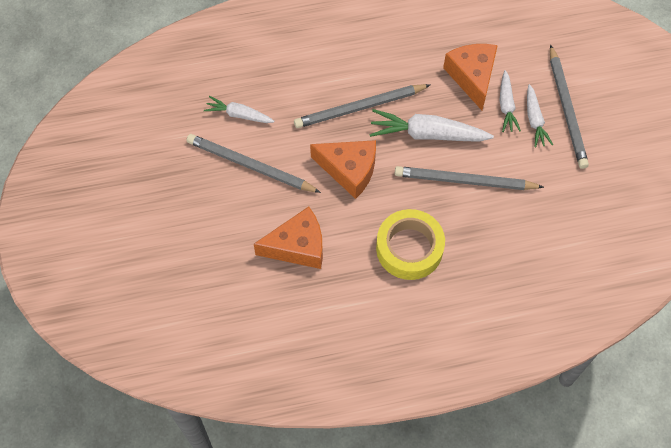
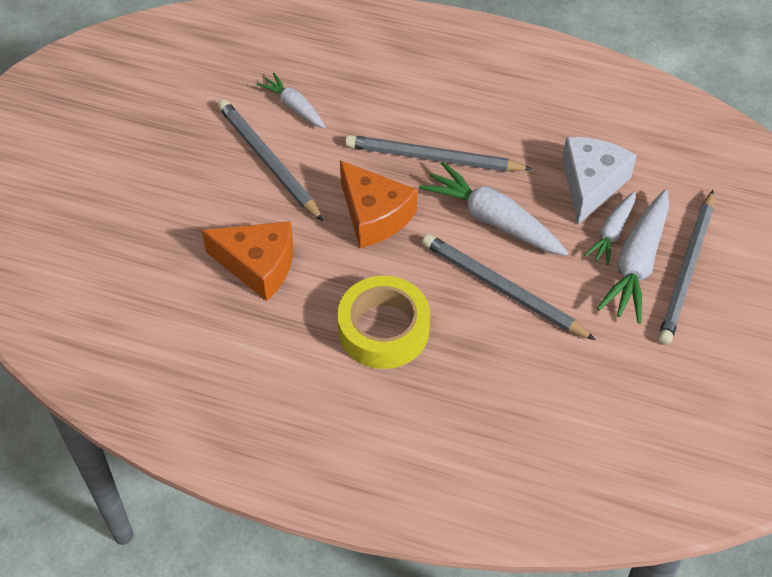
camera: 30 degrees right, 10 degrees down
orange cheese [443,44,498,110] -> white cheese [562,137,637,224]
white carrot [527,84,553,147] -> white carrot [597,189,669,323], size x1.69

